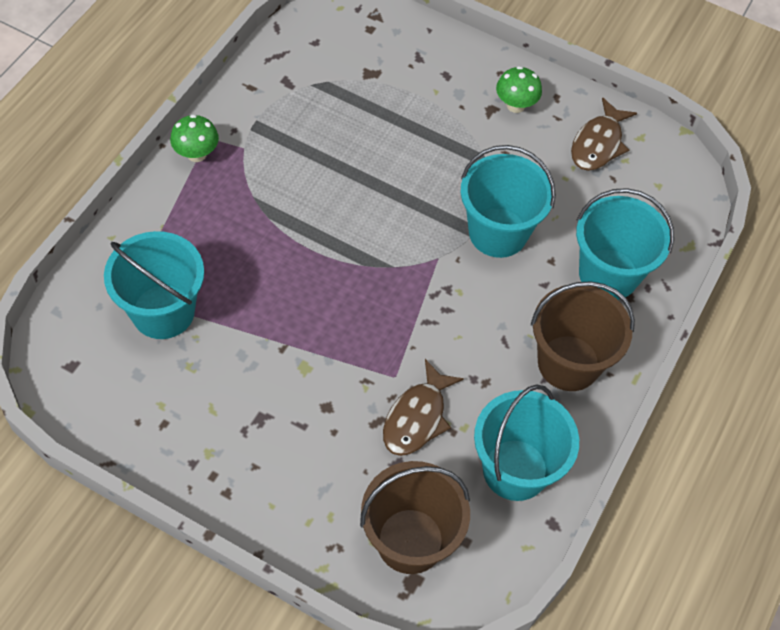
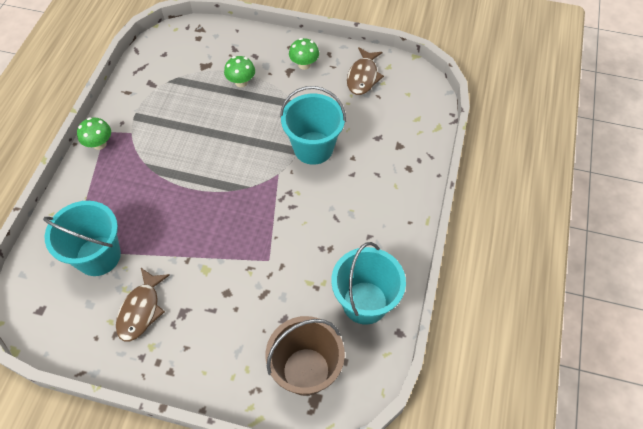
camera: 10 degrees left, 0 degrees up
brown fish [383,359,464,456] -> brown fish moved to [116,268,170,341]
brown bucket [531,281,635,391] -> none
turquoise bucket [576,188,674,300] -> none
none -> green mushroom [224,56,255,87]

